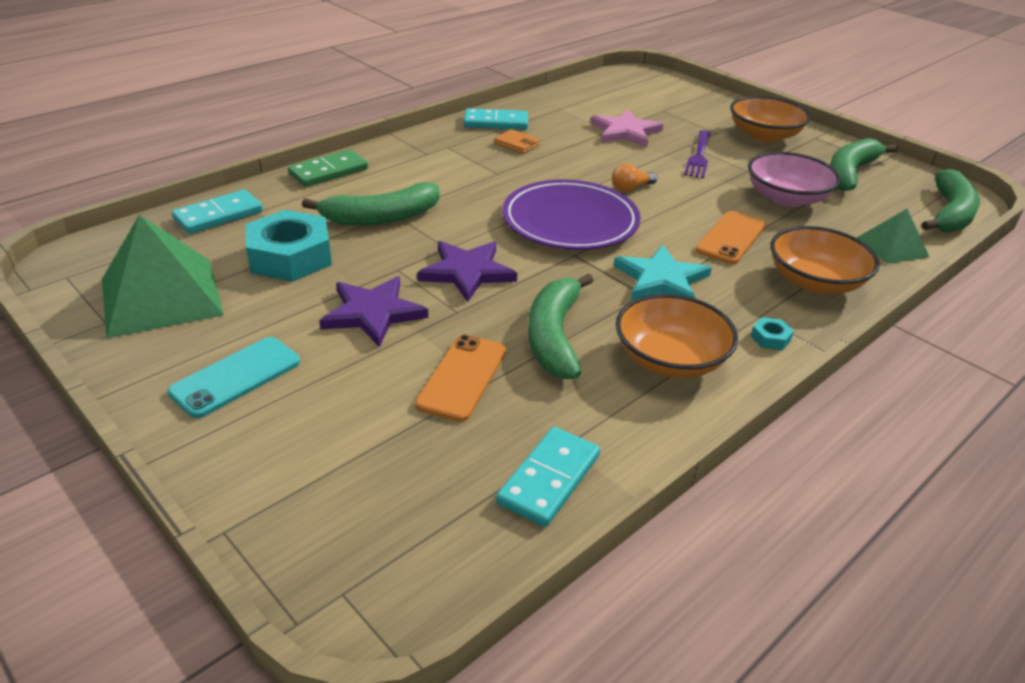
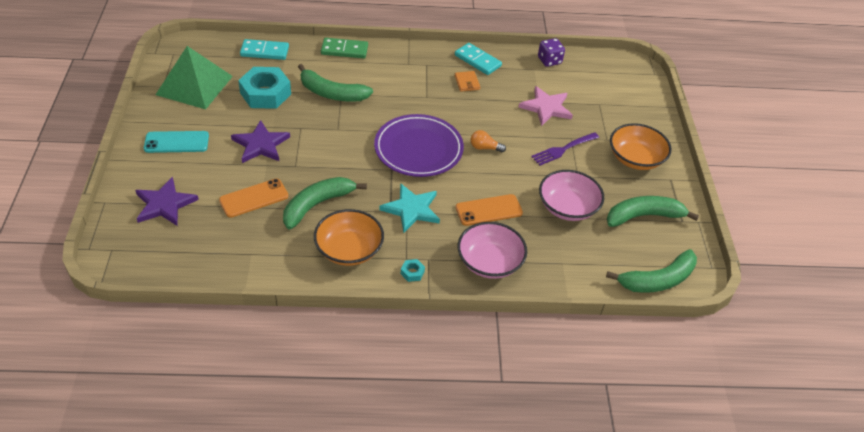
camera: 40 degrees right, 10 degrees up
purple star [417,241,517,302] -> purple star moved to [135,177,199,226]
turquoise domino [496,427,600,527] -> none
orange bowl [771,226,880,294] -> pink bowl [458,222,527,279]
green pyramid [856,209,929,263] -> none
none -> purple dice [538,38,565,67]

